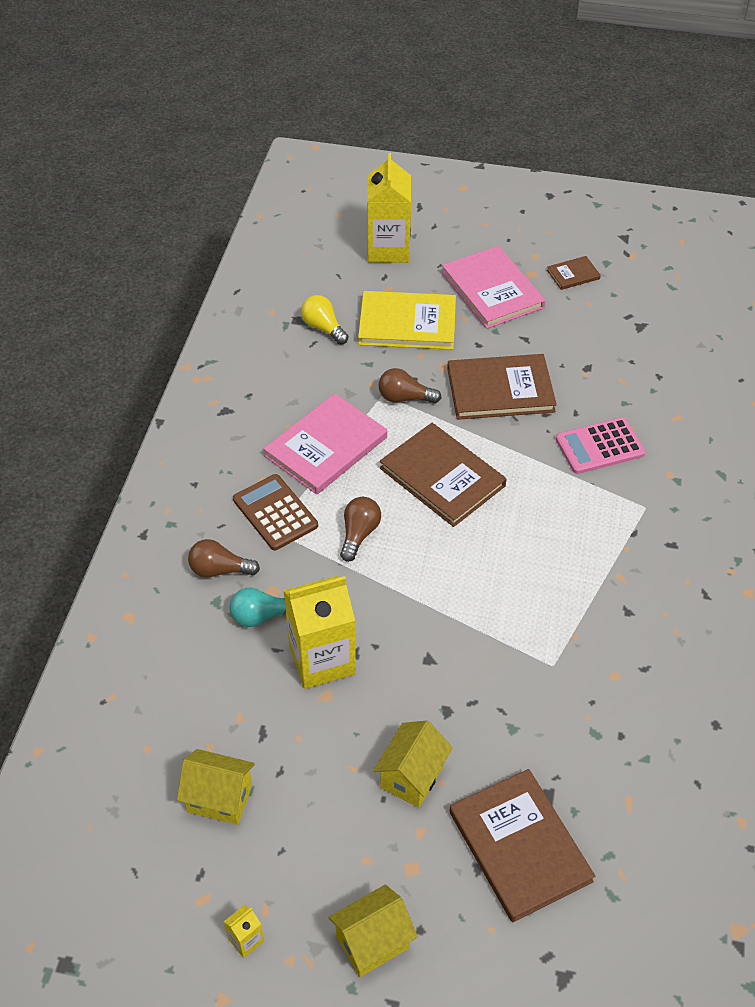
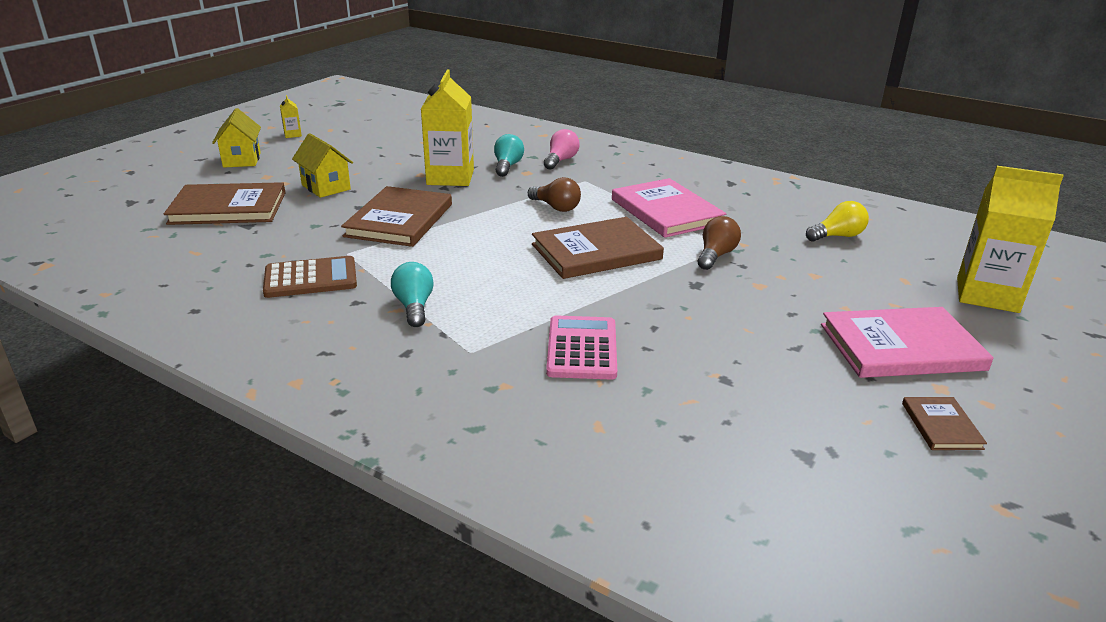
camera: 110 degrees right, 20 degrees down
yellow house [177,749,255,825] -> none
brown light bulb [188,539,260,577] -> pink light bulb [544,129,580,169]
brown calculator [233,474,318,550] -> brown calculator moved to [263,256,357,298]
yellow book [358,291,456,350] -> none
brown book [447,354,557,420] -> brown book moved to [341,186,452,247]
none -> turquoise light bulb [391,262,434,327]

